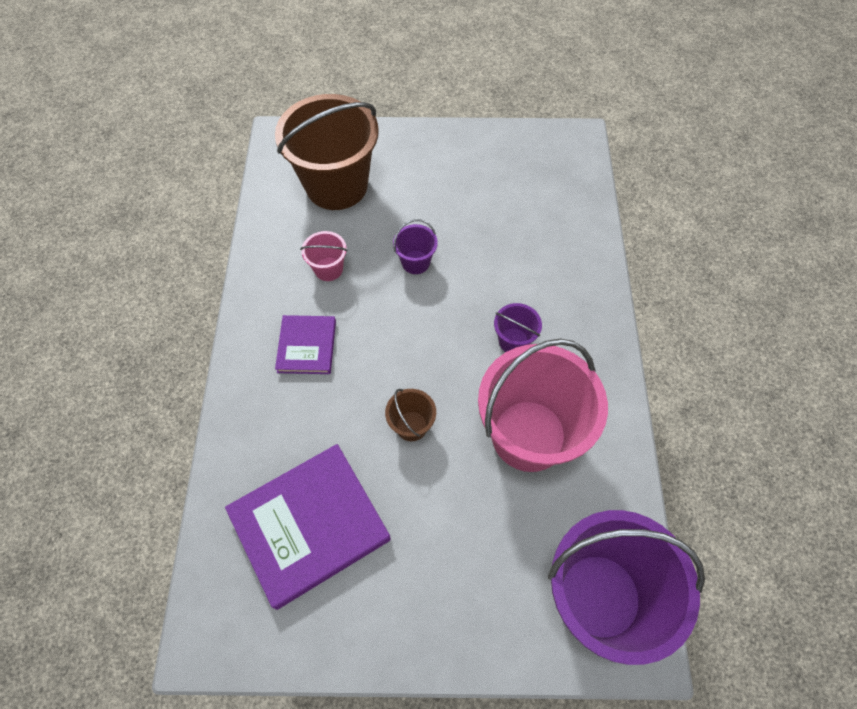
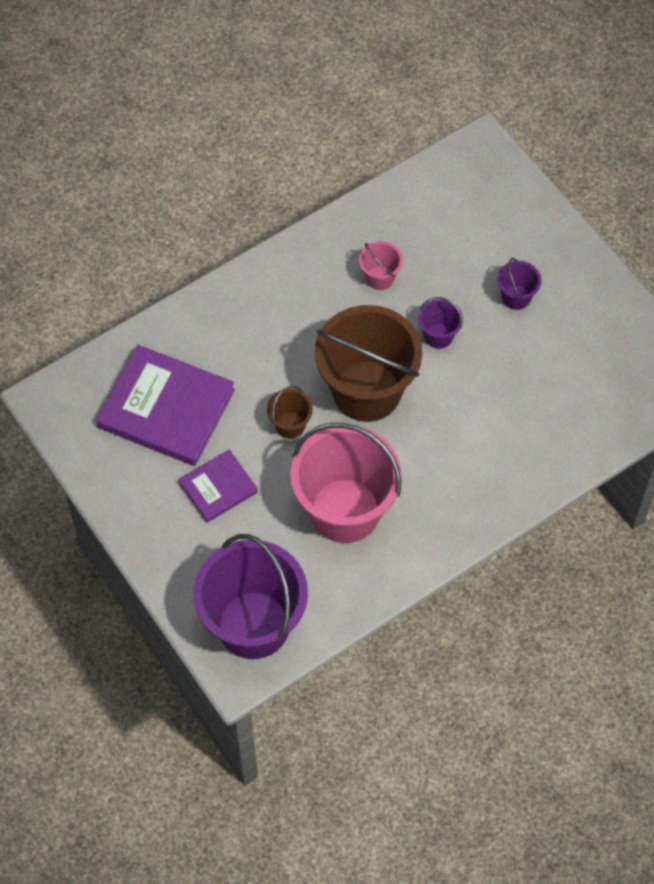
camera: 55 degrees right, 0 degrees up
brown bucket [275,94,379,210] -> brown bucket moved to [315,305,422,422]
purple book [275,315,336,374] -> purple book moved to [178,449,258,523]
purple bucket [494,303,542,352] -> purple bucket moved to [497,258,541,310]

